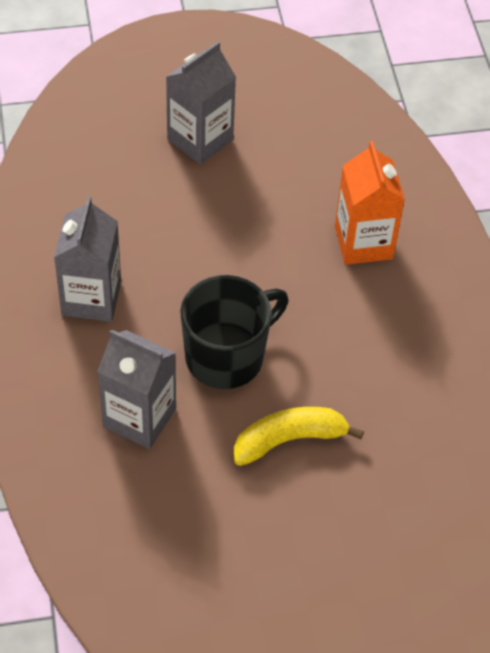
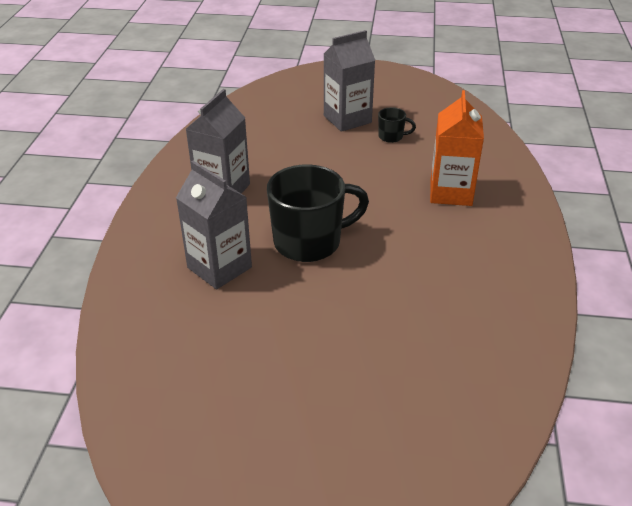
camera: 20 degrees right, 15 degrees down
yellow banana [234,407,364,466] -> none
none -> black mug [378,107,416,143]

